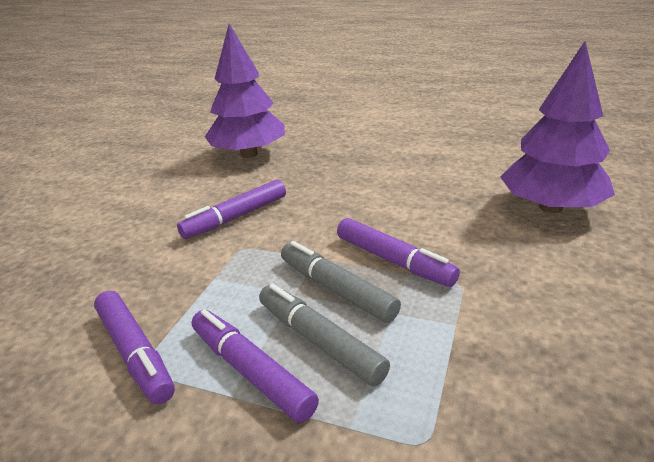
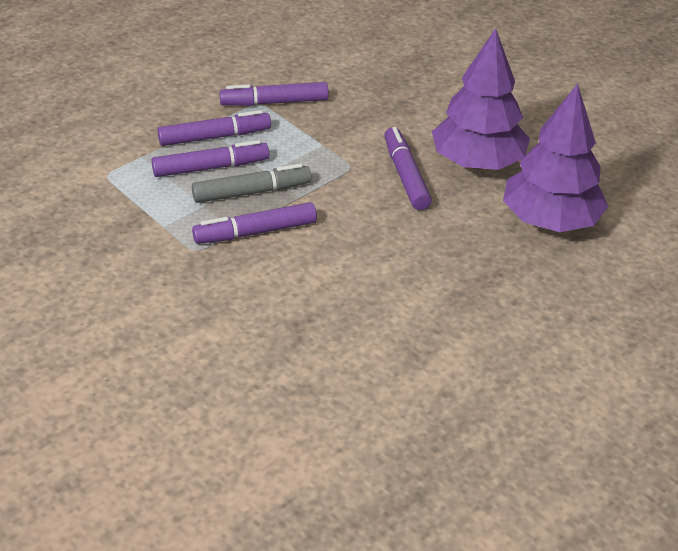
camera: 115 degrees right, 10 degrees up
grey marker [259,284,390,387] -> purple marker [151,140,269,177]
purple tree [500,41,615,213] -> purple tree moved to [432,28,530,170]

